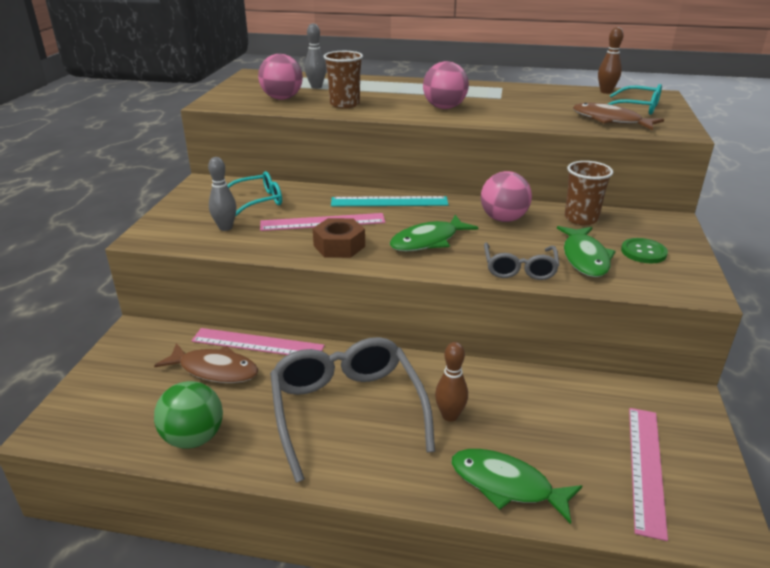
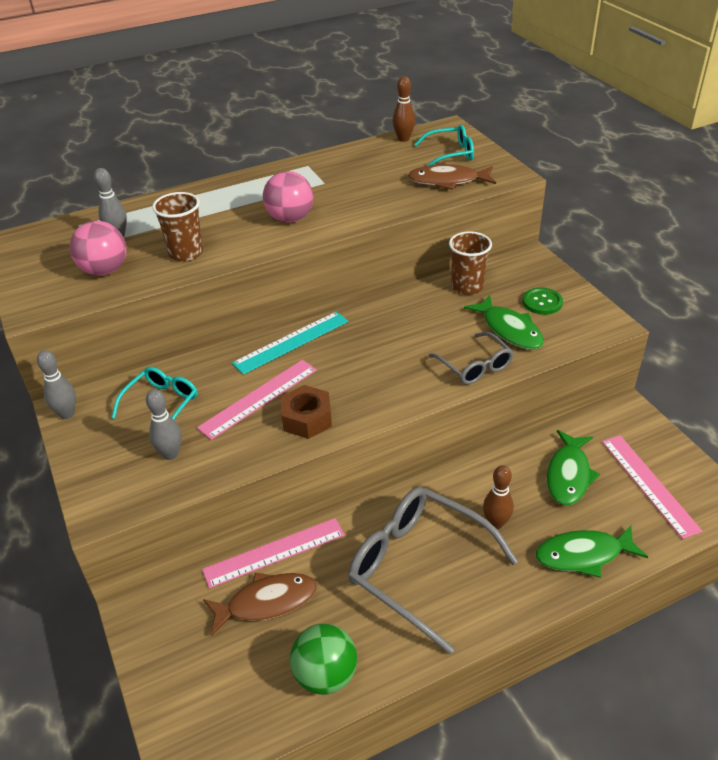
camera: 35 degrees left, 10 degrees up
green fish [390,215,478,251] -> green fish moved to [547,430,600,505]
pink ball [481,171,532,222] -> none
none -> grey bowling pin [37,350,76,419]

